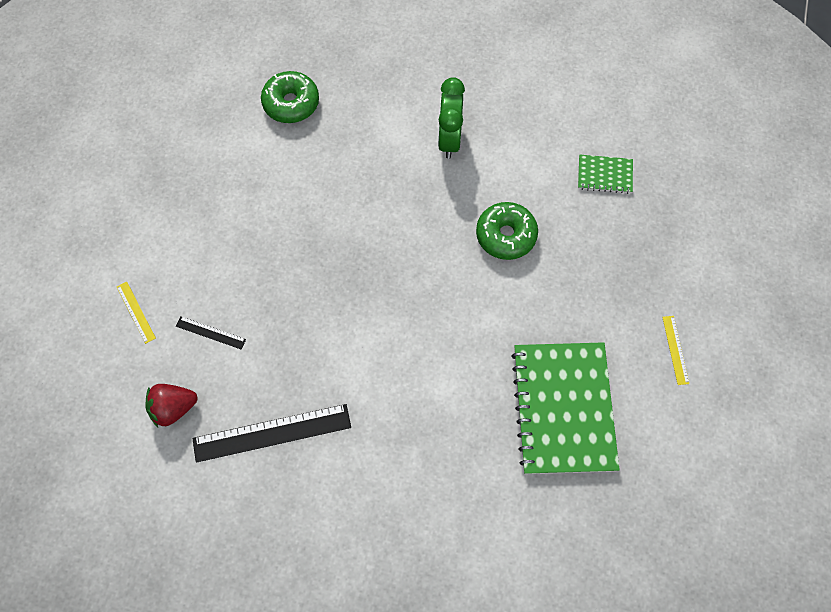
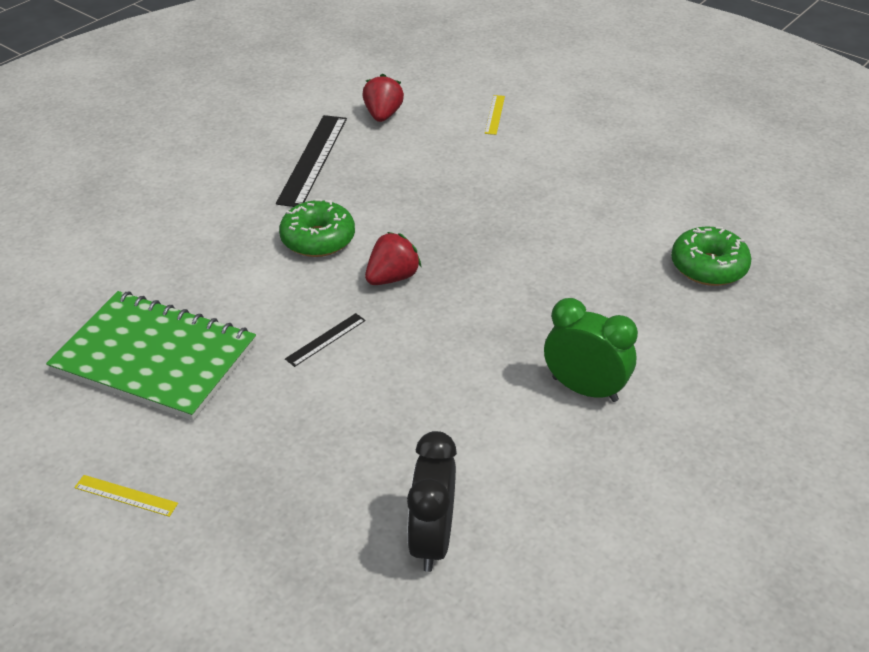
camera: 115 degrees right, 25 degrees down
yellow ruler [117,282,156,344] -> yellow ruler turned 75 degrees counterclockwise [485,95,505,135]
black ruler [176,317,246,350] -> black ruler moved to [285,313,366,367]
green donut [476,202,538,260] -> green donut moved to [279,199,355,257]
green notebook [578,154,633,194] -> black clock [407,431,457,572]
none -> red strawberry [365,232,421,285]

